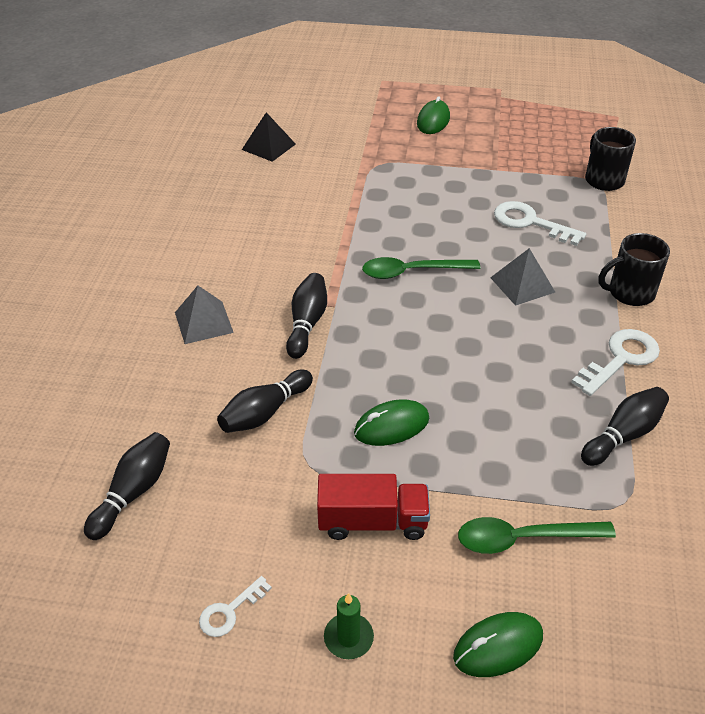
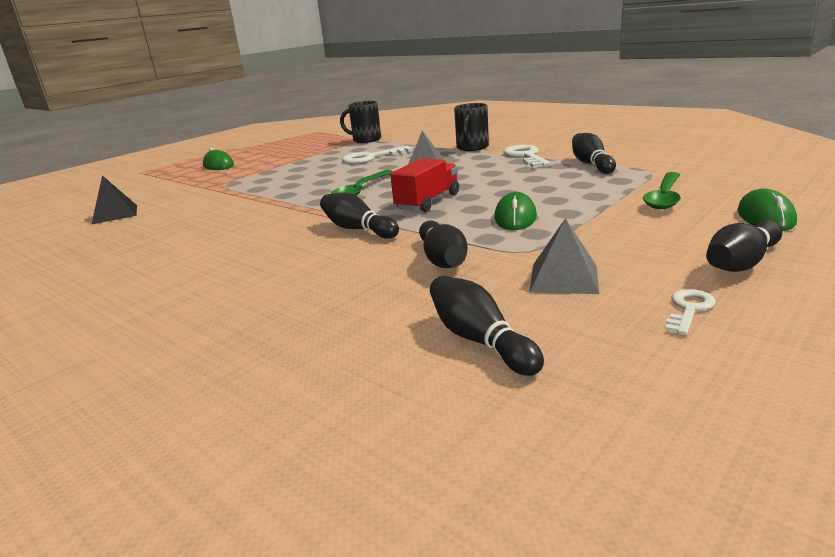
camera: 55 degrees left, 20 degrees down
grey pyramid [175,286,234,344] -> grey pyramid moved to [529,218,599,294]
white key [199,576,272,637] -> white key turned 135 degrees counterclockwise [665,289,716,335]
red truck [317,474,430,540] -> red truck moved to [390,158,459,212]
green candle [324,593,374,659] -> black bowling pin [706,220,782,272]

